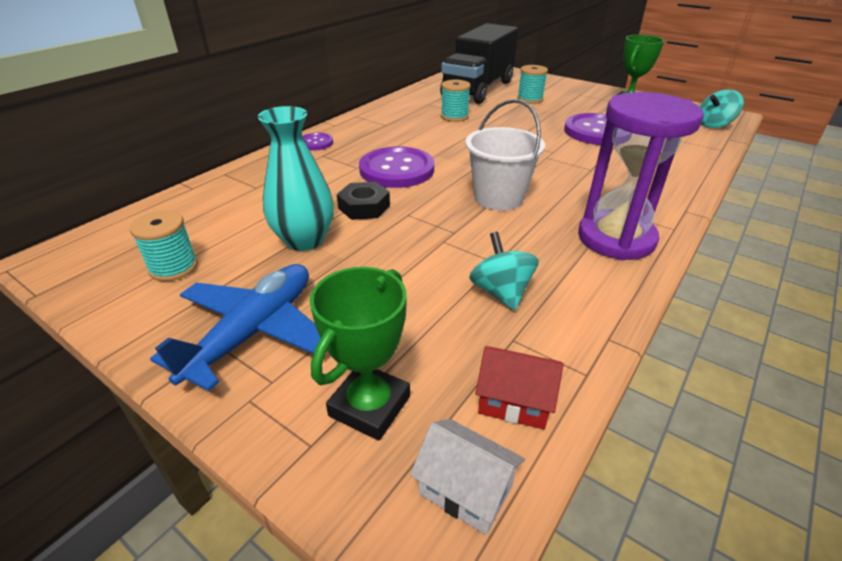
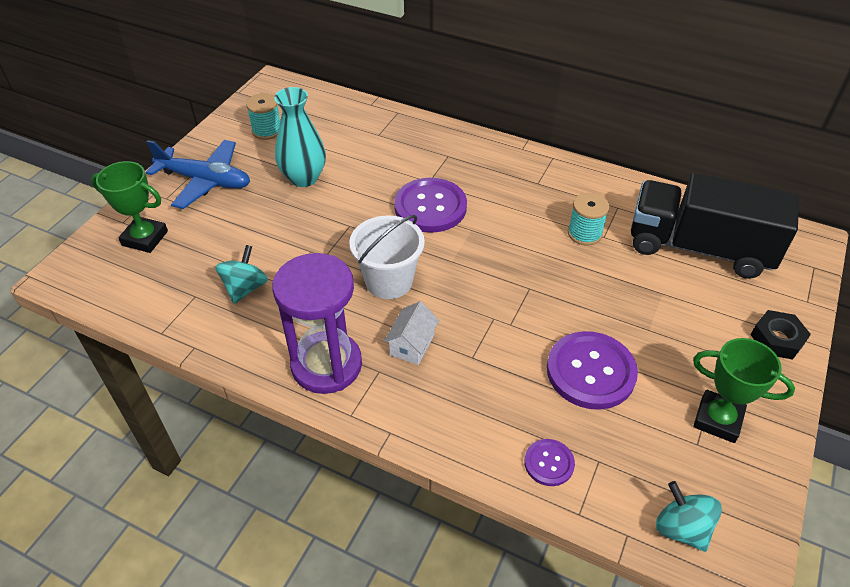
camera: 80 degrees right, 10 degrees up
purple button [302,133,333,150] -> purple button moved to [524,439,575,486]
black nut [337,182,390,220] -> black nut moved to [750,310,811,360]
white house [410,419,525,535] -> white house moved to [384,301,439,365]
turquoise spinning top [469,232,539,310] -> turquoise spinning top turned 45 degrees counterclockwise [216,245,268,304]
red house [475,346,564,429] -> none
turquoise spool [517,65,548,104] -> none

